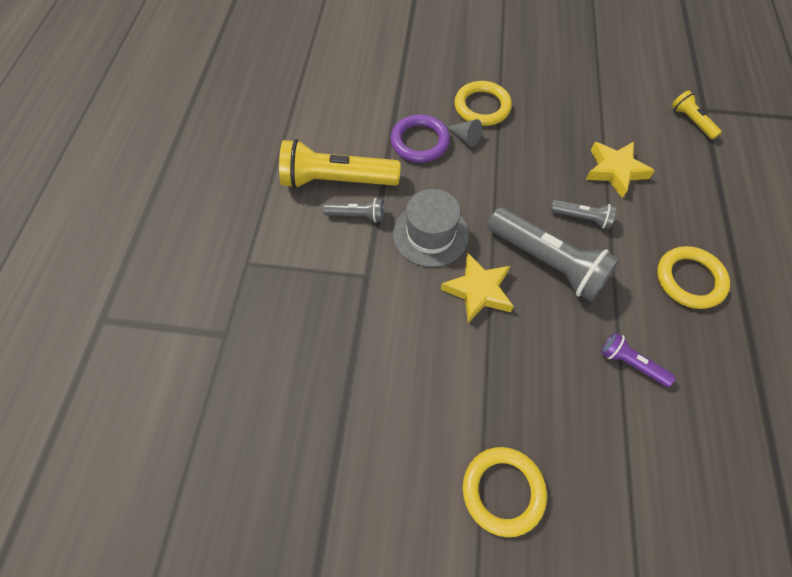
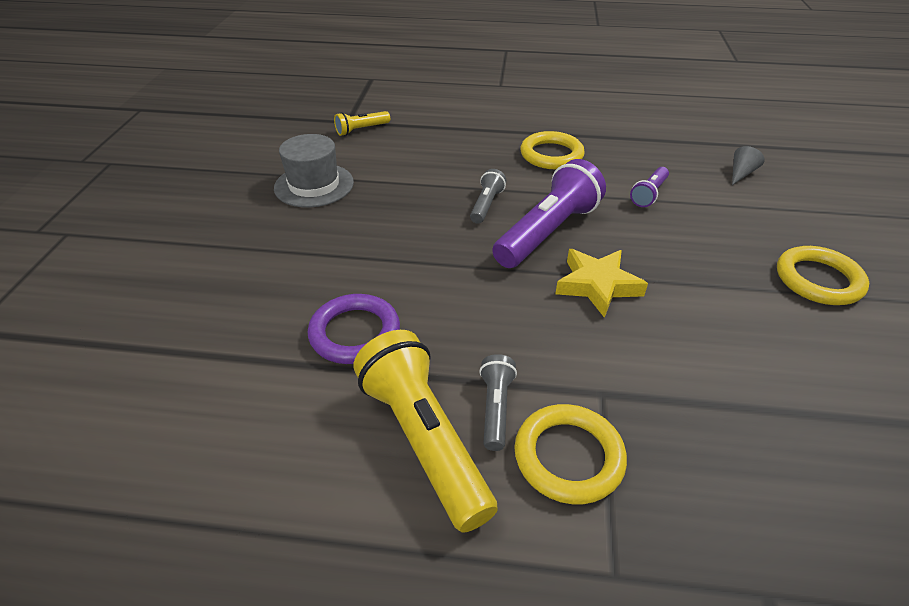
camera: 90 degrees left, 20 degrees down
yellow flashlight [279,139,401,189] -> yellow flashlight turned 150 degrees clockwise [353,330,498,533]
grey hat [393,189,469,267] -> grey hat moved to [274,134,354,207]
grey cone [447,119,482,147] -> grey cone moved to [732,146,765,185]
yellow ring [454,81,512,126] -> yellow ring moved to [514,404,627,504]
grey flashlight [488,207,620,302] -> purple flashlight [492,159,606,268]
yellow star [585,142,655,198] -> none

